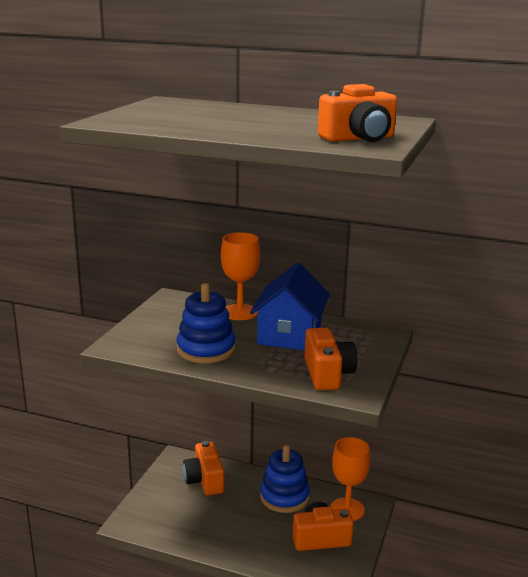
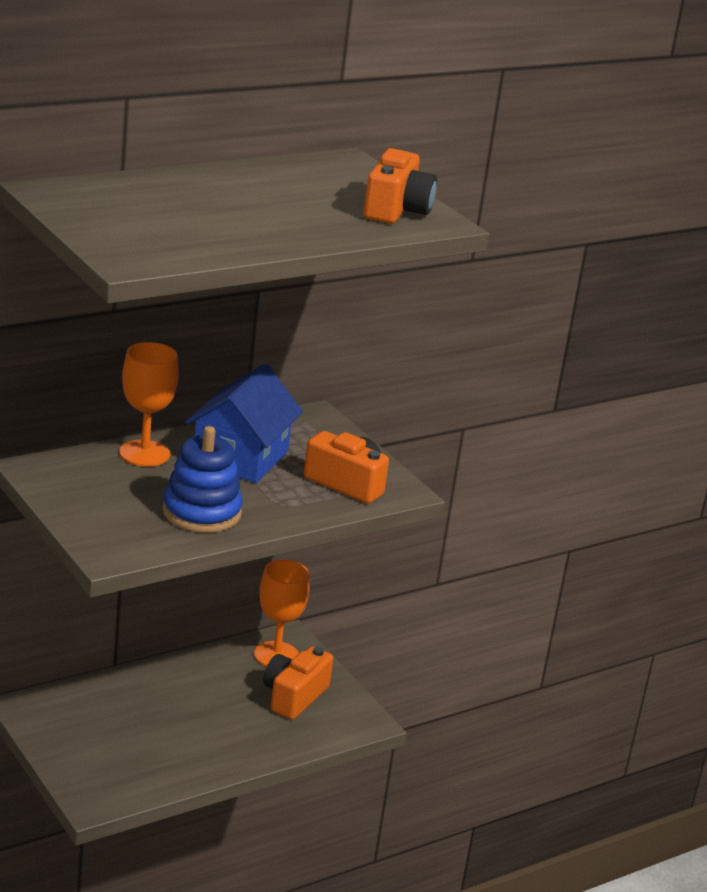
camera: 55 degrees left, 5 degrees up
orange camera [183,441,224,495] -> none
blue house [250,263,330,350] -> blue house turned 60 degrees clockwise [185,364,303,483]
blue stacking toy [260,445,310,513] -> none

